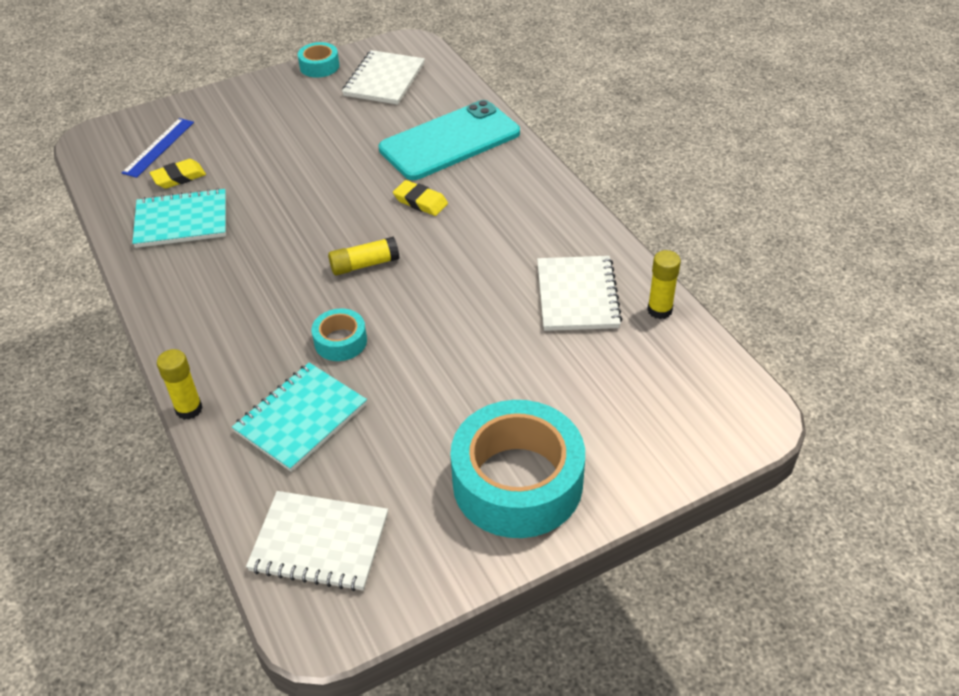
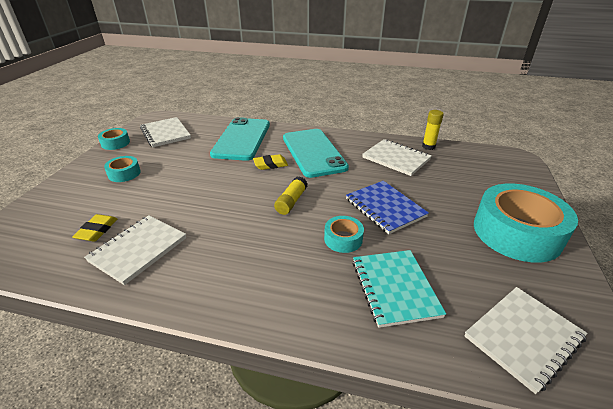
camera: 50 degrees left, 10 degrees down
blue ruler [122,118,194,178] -> none
turquoise notebook [132,188,226,248] -> white notebook [84,215,186,285]
yellow glue stick [157,349,203,420] -> none
none -> turquoise tape [104,156,141,182]
none -> turquoise phone [283,129,349,178]
none -> blue notebook [346,181,429,234]

